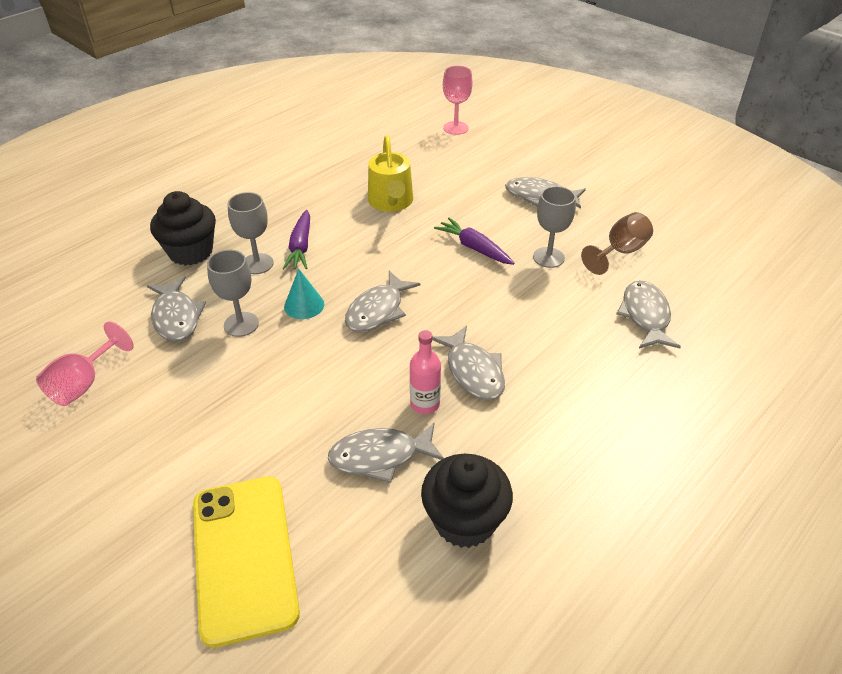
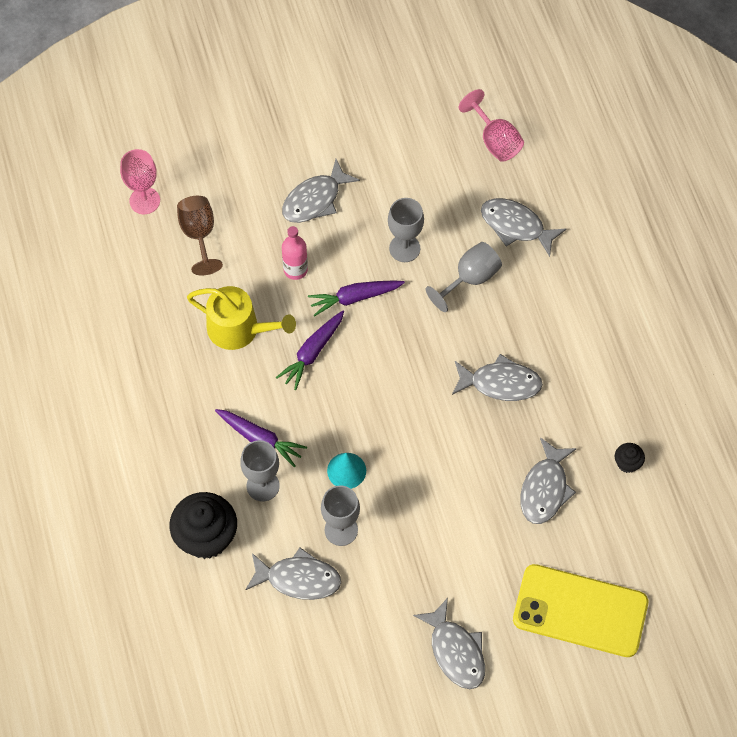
camera: 60 degrees left, 20 degrees up
pink goblet [36,321,134,406] -> pink goblet moved to [459,89,524,162]
grey fish [345,271,420,332] -> grey fish moved to [413,598,485,689]
pink bottle [410,330,441,414] -> pink bottle moved to [282,226,308,280]
black cupcake [421,454,513,548] -> black cupcake [615,443,645,473], size x0.46
brown goblet [581,212,653,275] -> brown goblet moved to [177,196,223,275]
none -> purple carrot [276,311,344,390]
none -> grey goblet [426,242,502,312]

